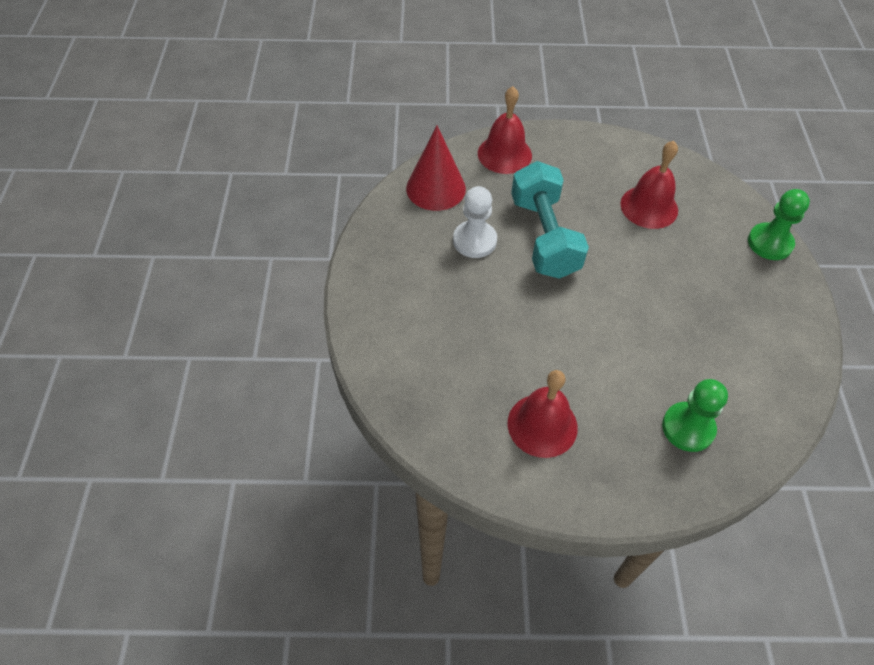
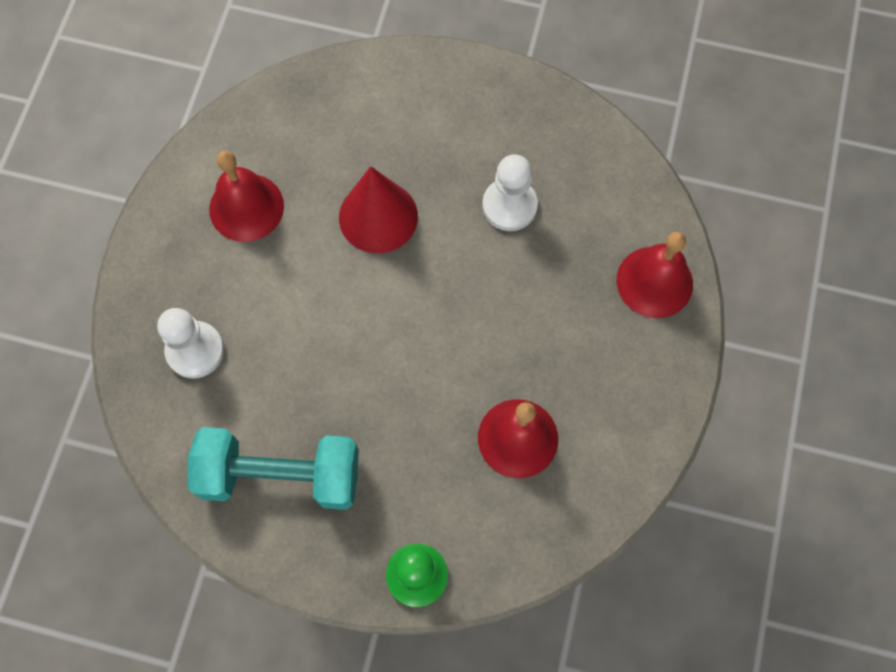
camera: 105 degrees right, 15 degrees up
red cone [406,126,466,211] -> red cone moved to [339,166,418,253]
turquoise dumbbell [511,161,589,279] -> turquoise dumbbell moved to [188,427,359,510]
green pawn [662,379,728,452] -> white pawn [157,308,224,378]

